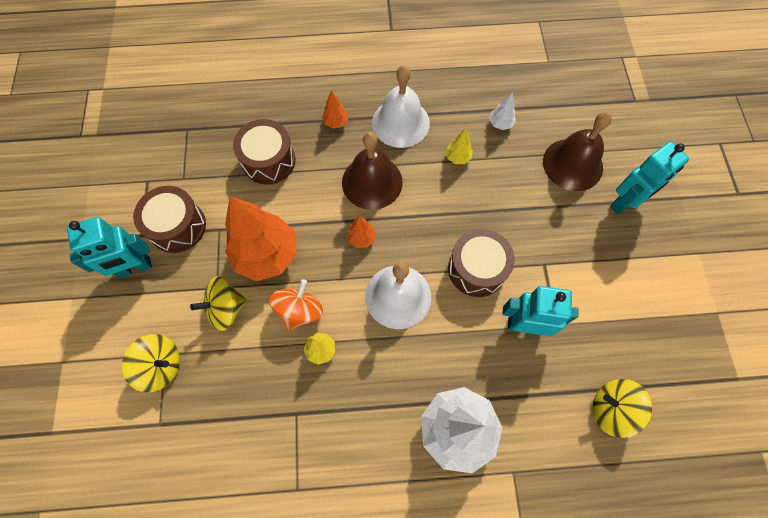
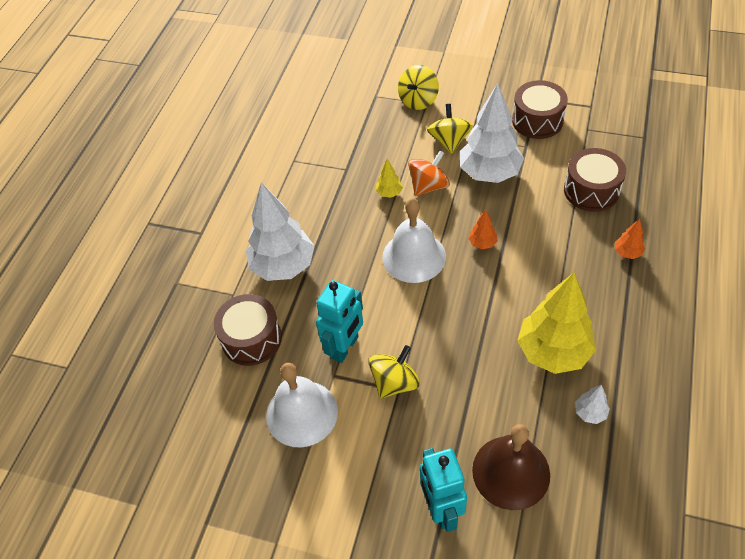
camera: 115 degrees right, 15 degrees down
turquoise robot [67,217,152,278] -> none
orange tree [225,196,297,281] -> white tree [460,83,524,183]
orange spinning top [269,279,323,330] -> orange spinning top turned 90 degrees counterclockwise [408,151,450,196]
brown bell [342,132,403,210] -> none
white bell [372,65,430,148] -> white bell moved to [266,363,338,447]
yellow tree [445,128,473,164] -> yellow tree [517,273,596,374], size x2.35
brown drum [448,229,515,297] -> brown drum moved to [214,294,282,366]
yellow spinning top [593,379,652,438] -> yellow spinning top moved to [369,345,420,399]

